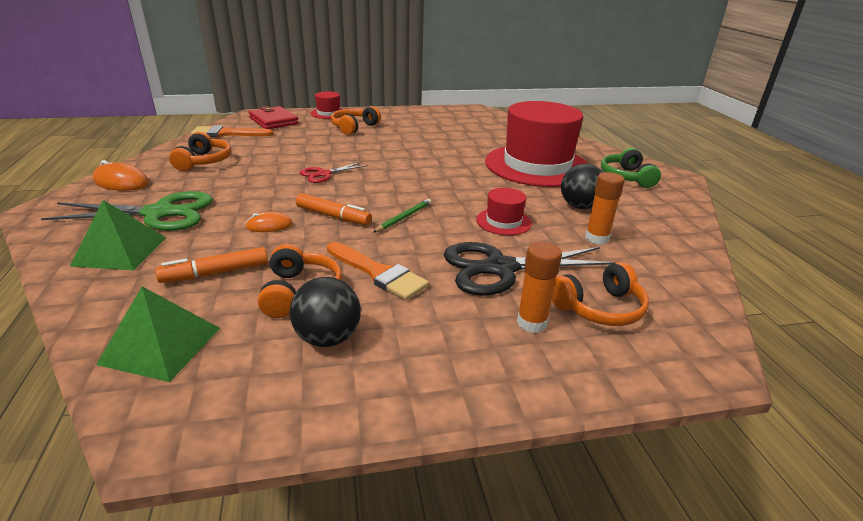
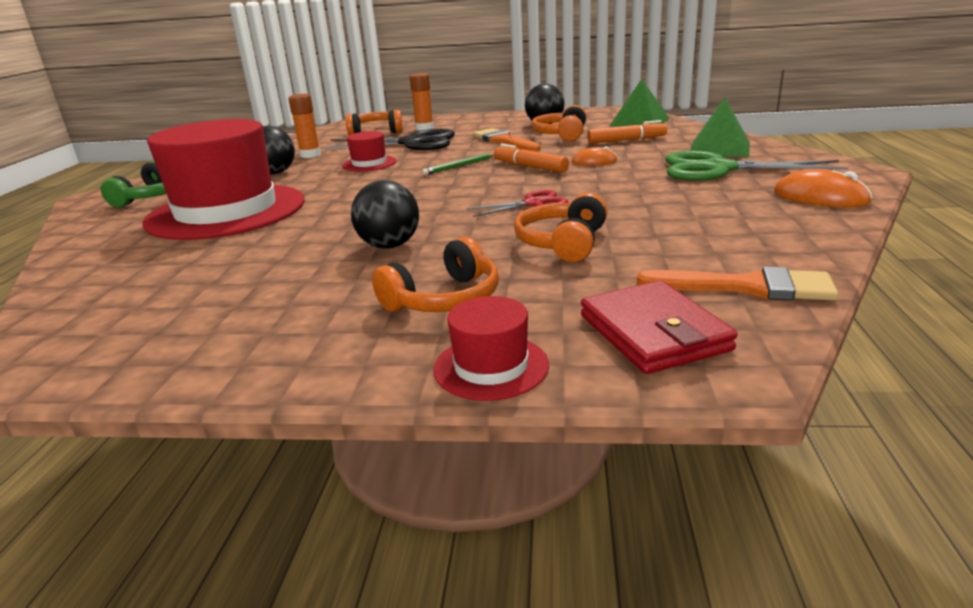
camera: 160 degrees left, 5 degrees down
orange headphones [169,132,232,171] -> orange headphones moved to [514,193,608,262]
none -> black ball [351,180,419,249]

